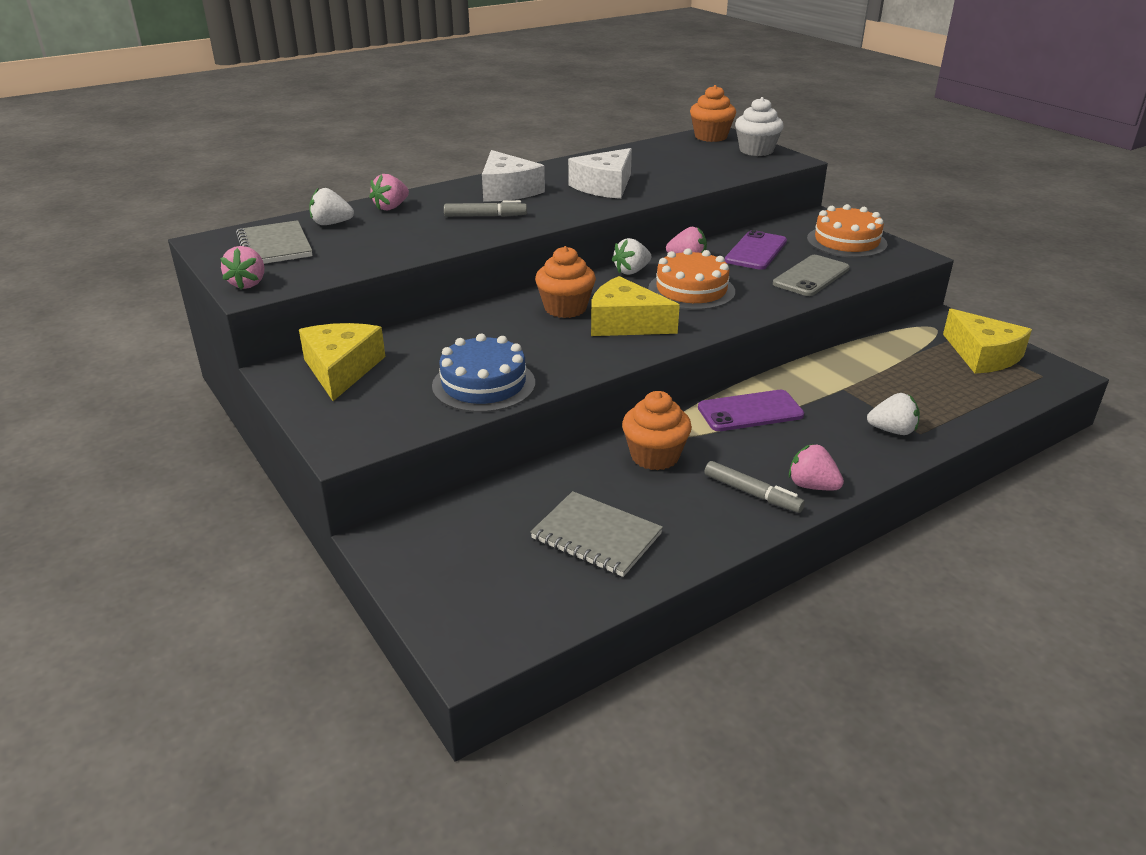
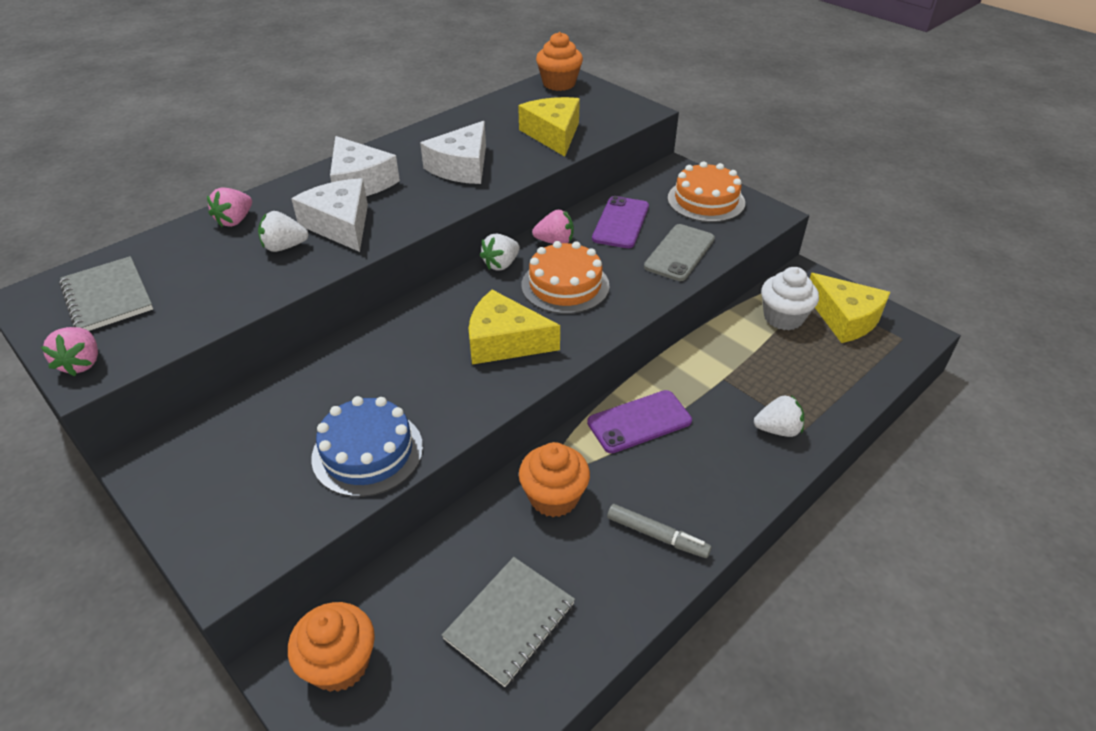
camera: 10 degrees left, 10 degrees up
yellow cheese [299,323,385,401] -> yellow cheese moved to [518,97,580,157]
white strawberry [309,188,354,225] -> white strawberry moved to [258,211,309,252]
grey marker [444,200,527,217] -> white cheese [291,178,368,252]
grey notebook [530,491,663,577] -> grey notebook turned 75 degrees counterclockwise [442,557,575,687]
orange cupcake [535,246,596,318] -> orange cupcake moved to [288,602,375,692]
white cupcake [735,97,784,156] -> white cupcake moved to [761,267,819,330]
pink strawberry [789,444,844,490] -> none

